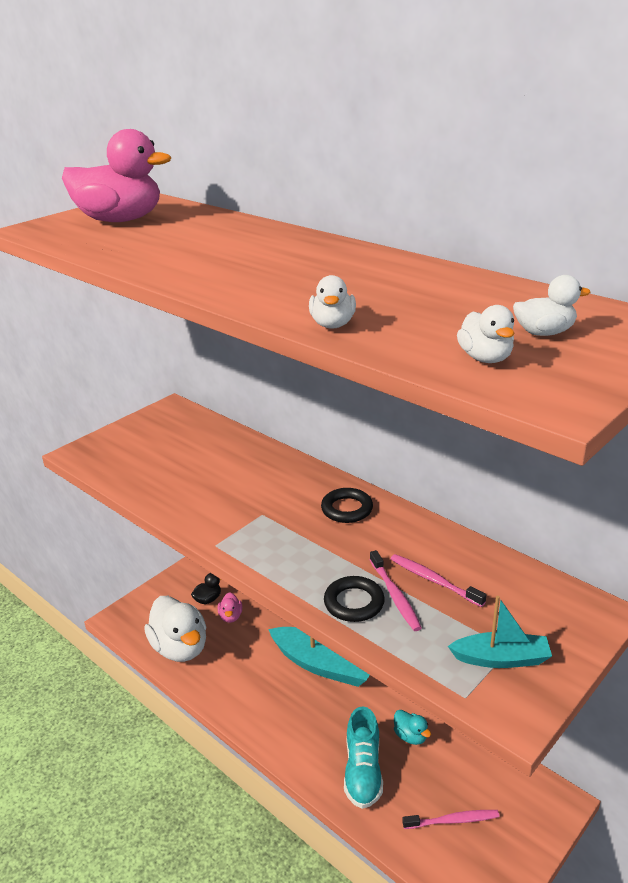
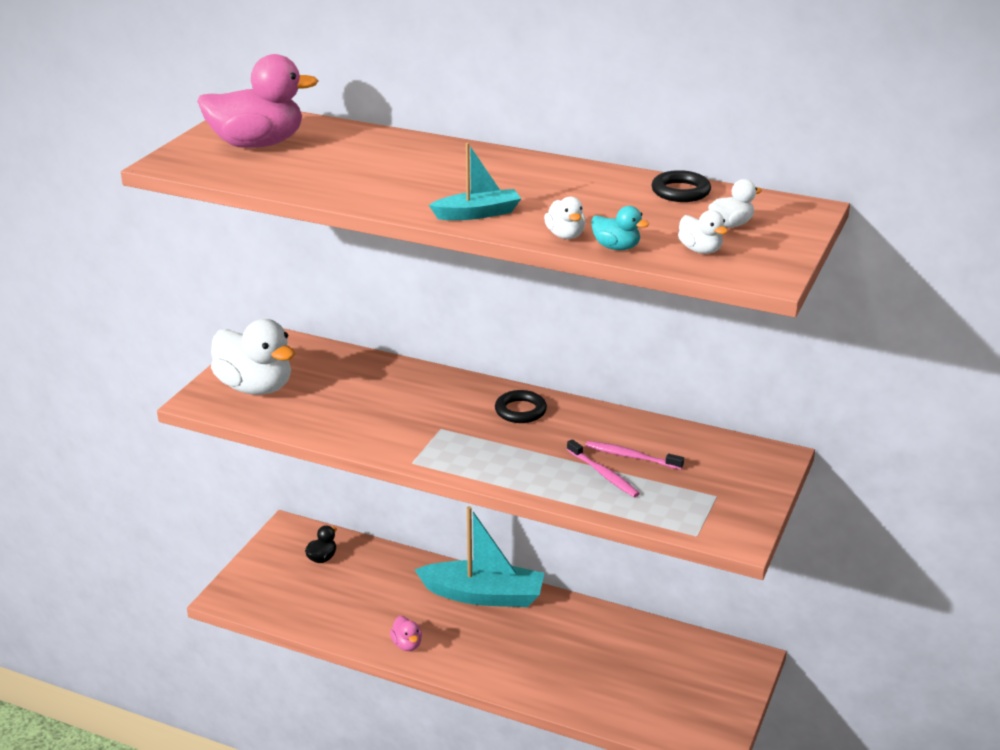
camera: 20 degrees left, 0 degrees up
white duck [144,596,206,662] -> white duck moved to [211,319,295,395]
pink duck [218,592,242,623] -> pink duck moved to [390,616,422,651]
black ring [324,576,385,622] -> black ring moved to [651,170,711,202]
turquoise shoe [344,706,383,809] -> none
turquoise duck [394,710,431,745] -> turquoise duck moved to [591,206,649,250]
pink toothbrush [402,810,500,829] -> none
turquoise boat [448,596,552,668] -> turquoise boat moved to [429,143,521,220]

